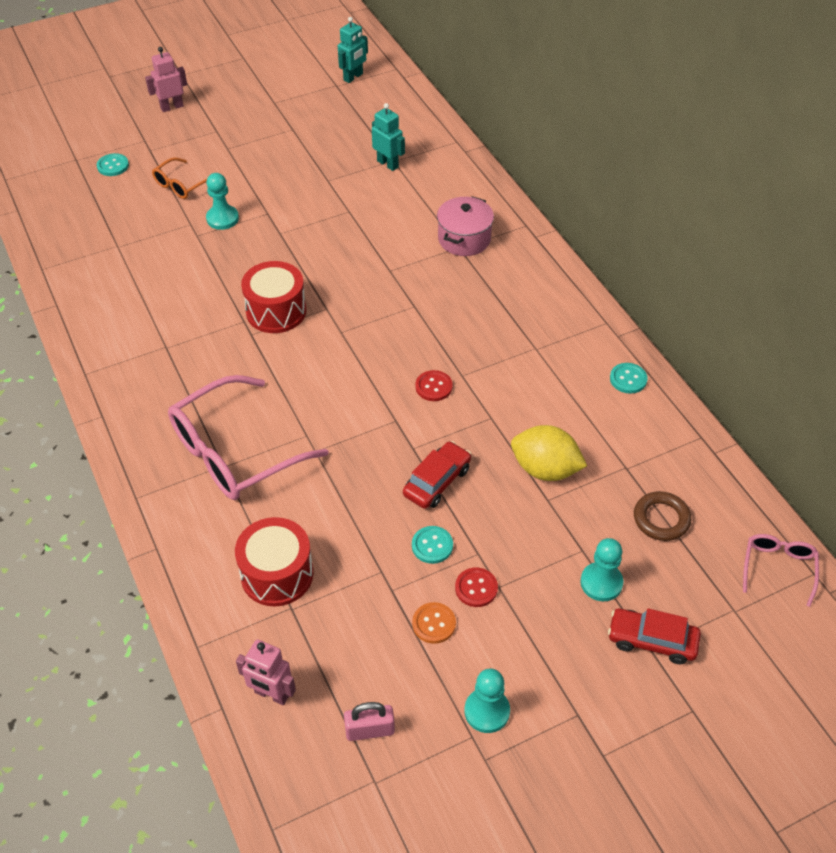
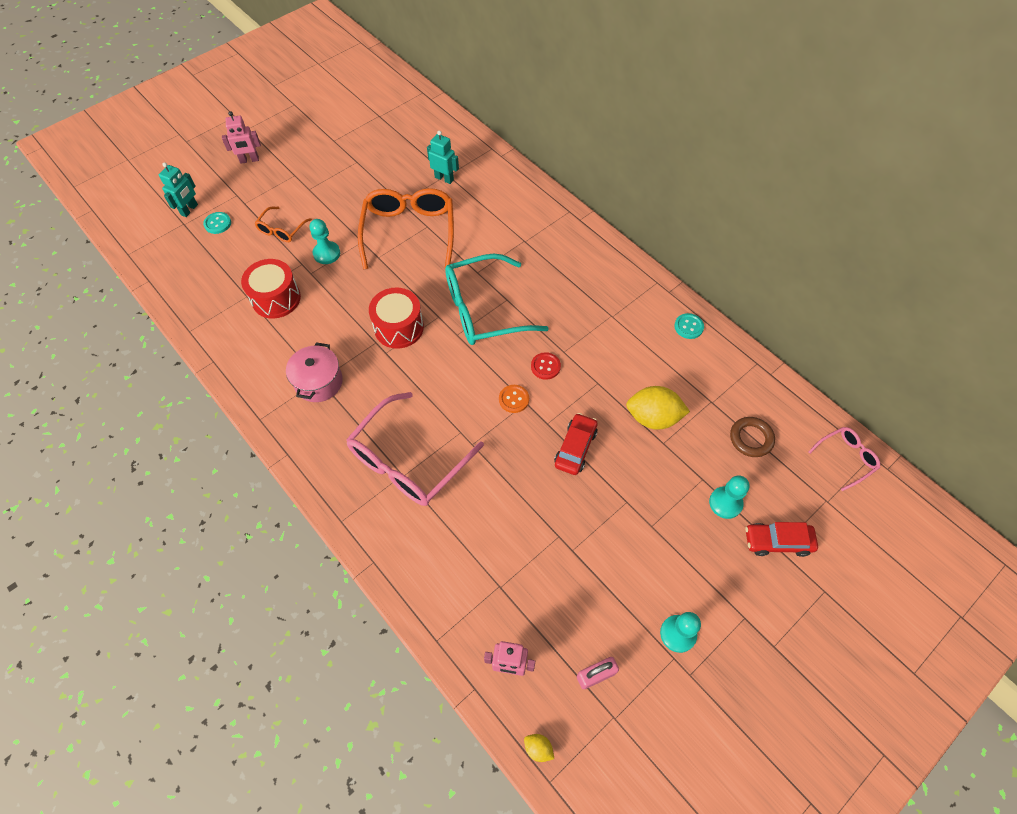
camera: 15 degrees left, 10 degrees up
pink robot [145,47,187,112] -> pink robot turned 150 degrees counterclockwise [222,111,261,164]
red drum [235,517,313,606] -> red drum moved to [241,259,301,319]
turquoise robot [338,17,368,83] -> turquoise robot moved to [159,162,198,217]
turquoise button [412,526,453,564] -> none
orange button [412,602,456,644] -> orange button moved to [499,385,529,413]
pink pot [437,196,494,256] -> pink pot moved to [286,343,343,402]
red button [455,568,498,607] -> none
pink glasses [743,534,819,607] -> pink glasses turned 60 degrees clockwise [808,427,880,491]
none -> orange glasses [358,188,454,269]
none -> turquoise glasses [445,253,549,345]
none -> yellow lemon [524,734,554,762]

